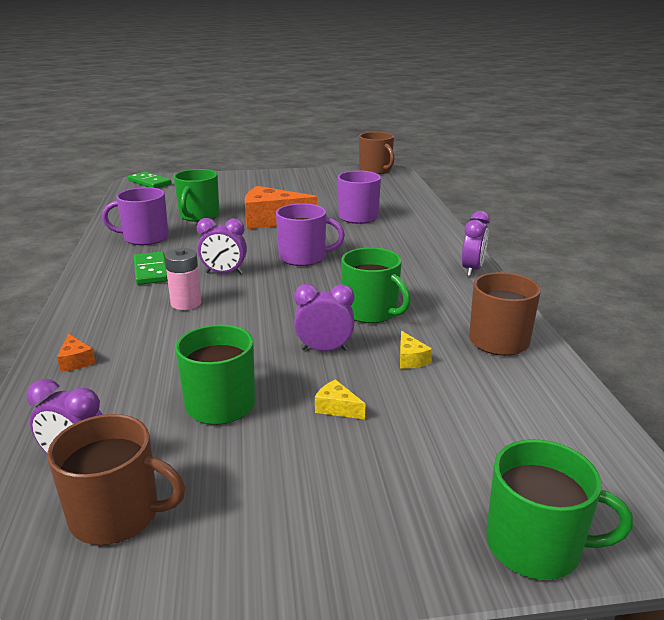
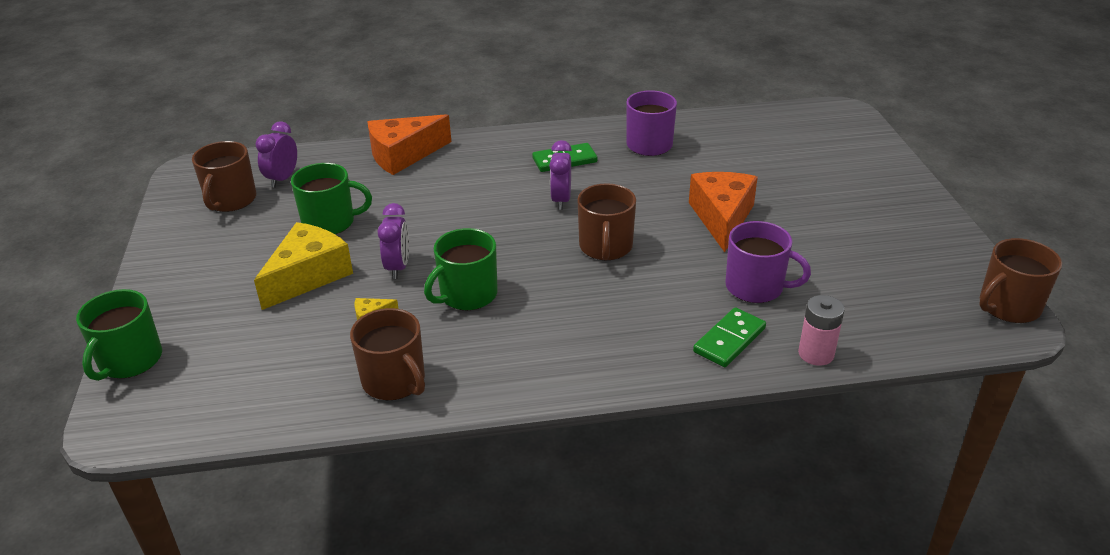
camera: 90 degrees right, 10 degrees up
orange cheese [57,334,95,372] -> orange cheese [367,114,451,175], size x2.41
green domino [128,171,171,188] -> green domino moved to [693,307,766,367]
pink battery [165,248,202,310] -> pink battery moved to [798,295,845,366]
green mug [174,169,220,222] -> none
purple mug [276,203,345,266] -> brown mug [577,183,636,260]
yellow cheese [315,379,365,420] -> yellow cheese [254,222,353,310], size x2.41
purple clock [462,211,490,276] -> none

